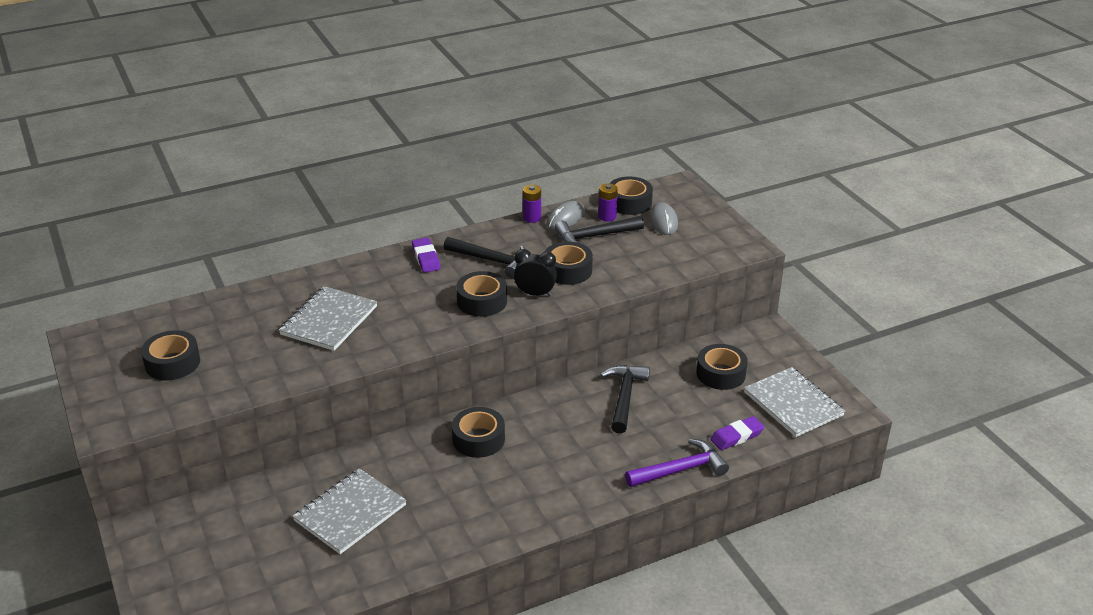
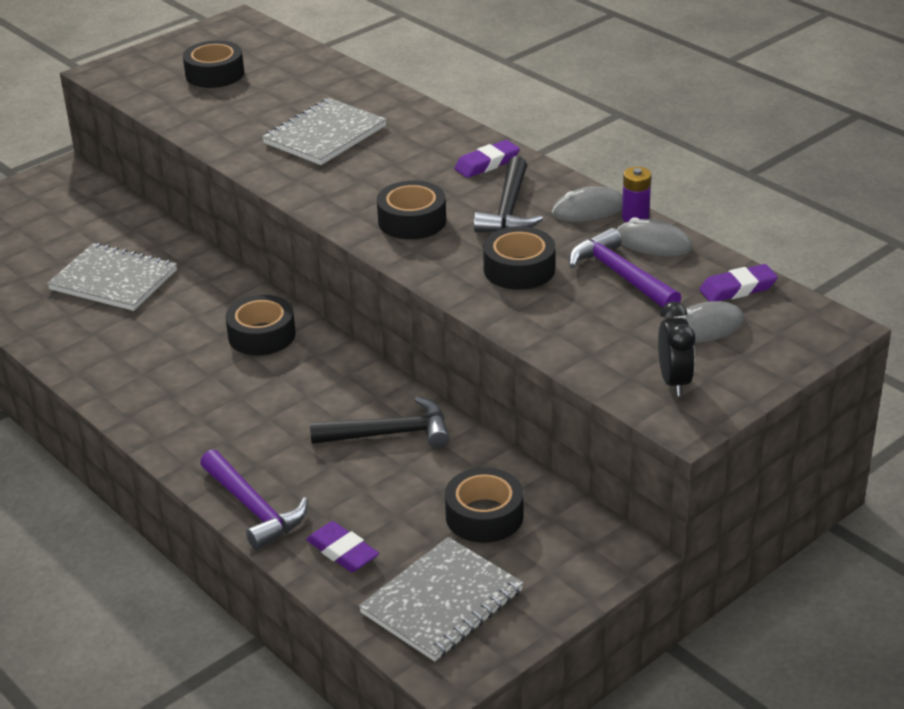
camera: 75 degrees right, 0 degrees up
grey notebook [279,286,377,351] -> grey notebook turned 60 degrees counterclockwise [262,98,387,165]
black clock [514,249,557,296] -> black clock moved to [658,302,696,396]
black hammer [555,216,644,246] -> purple hammer [569,228,681,308]
purple battery [598,183,618,222] -> none
black tape [610,177,653,215] -> purple eraser [699,264,778,302]
none -> grey mouse [552,186,623,222]

